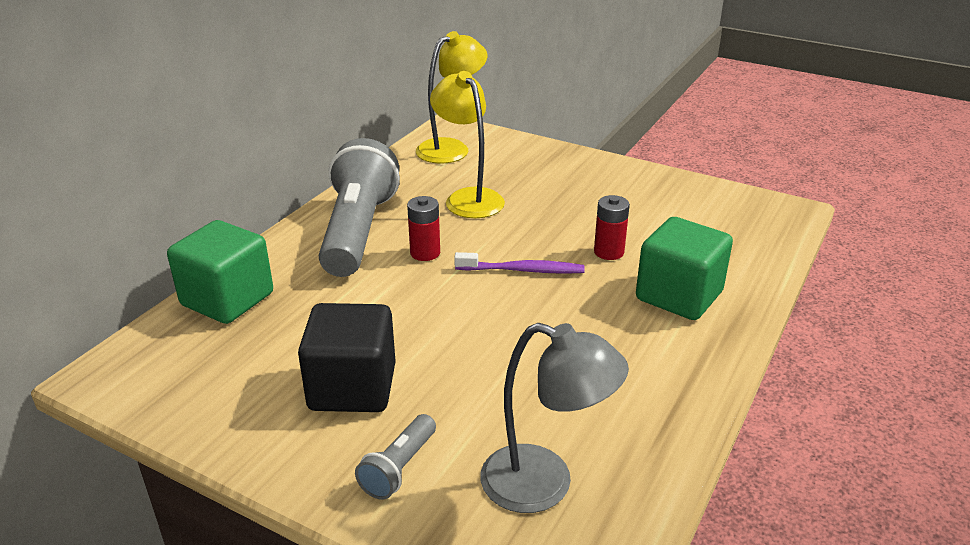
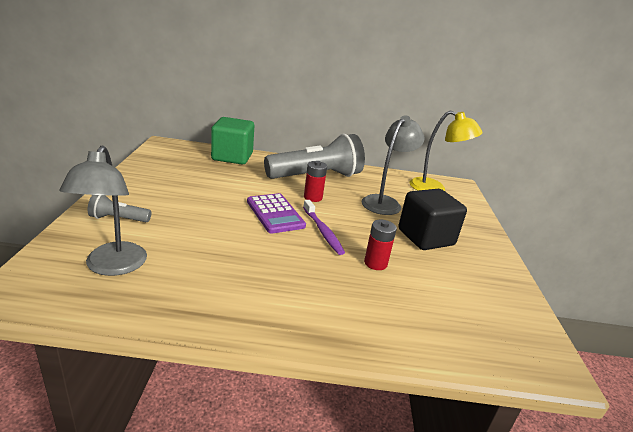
camera: 60 degrees right, 5 degrees down
black cube [298,303,396,412] -> black cube moved to [398,189,467,250]
yellow lamp [430,71,505,218] -> grey lamp [361,115,425,215]
green cube [636,217,733,320] -> none
none -> purple calculator [247,193,306,234]

